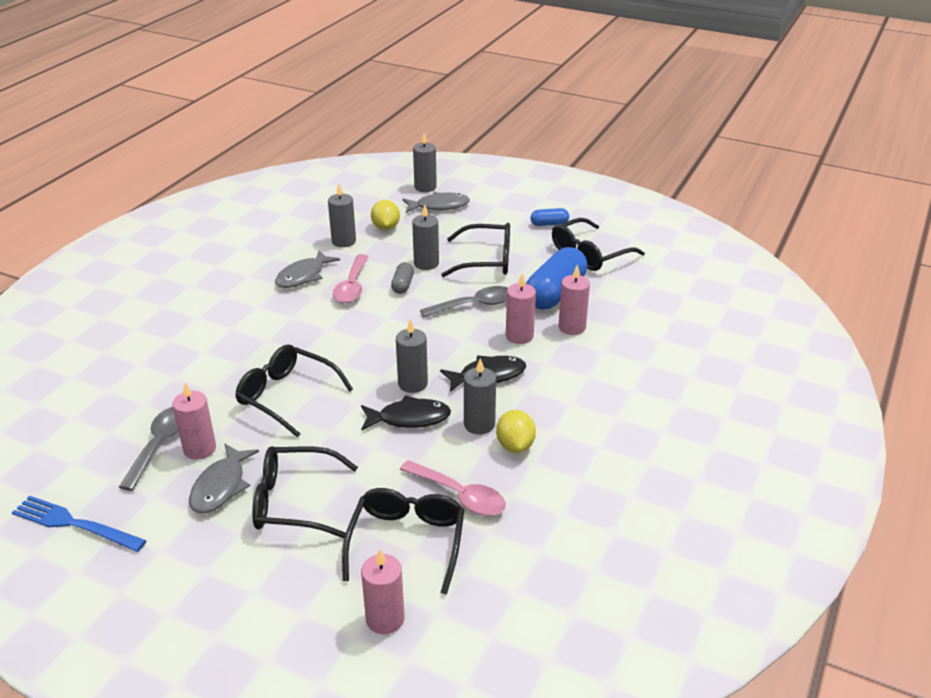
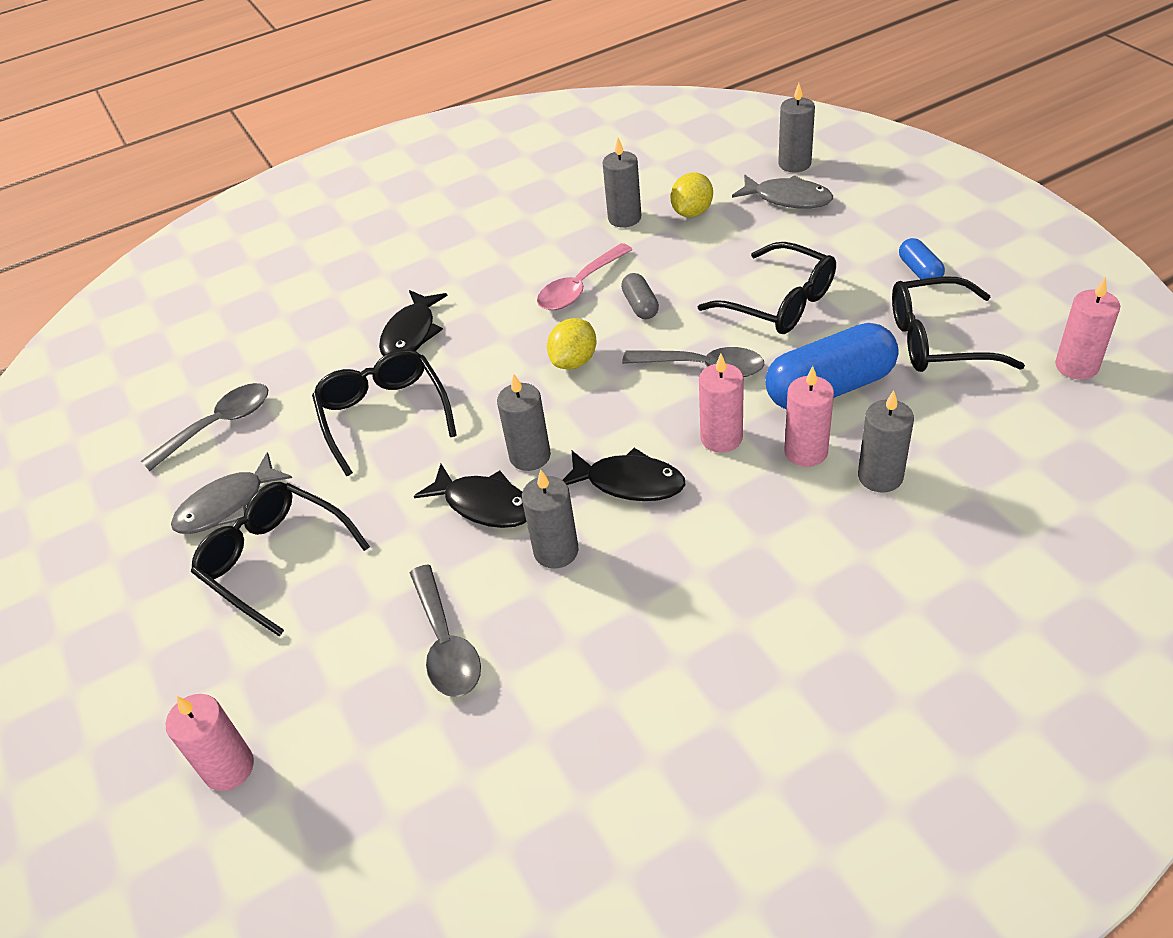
camera: 40 degrees right, 10 degrees up
blue fork [12,496,147,552] -> none
pink candle [172,382,216,460] -> pink candle moved to [1055,277,1120,380]
grey fish [275,250,340,288] -> none
black glasses [342,488,464,595] -> none
grey capsule [391,262,414,294] -> grey capsule turned 60 degrees counterclockwise [621,273,659,319]
pink spoon [400,460,506,516] -> grey spoon [410,564,481,697]
grey candle [412,205,439,270] -> grey candle moved to [858,390,914,492]
yellow lemon [496,410,536,453] -> yellow lemon moved to [547,318,597,369]
blue capsule [530,208,569,226] -> blue capsule turned 45 degrees clockwise [899,238,945,279]
none -> black fish [379,290,448,356]

